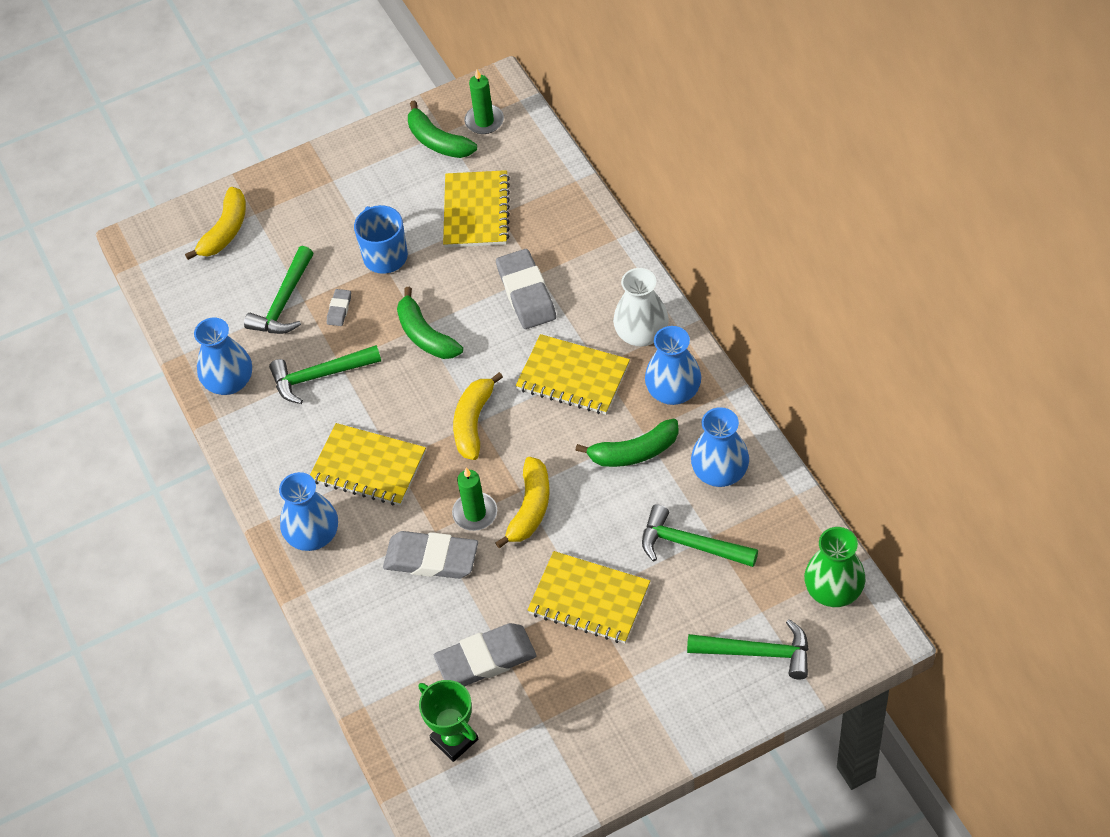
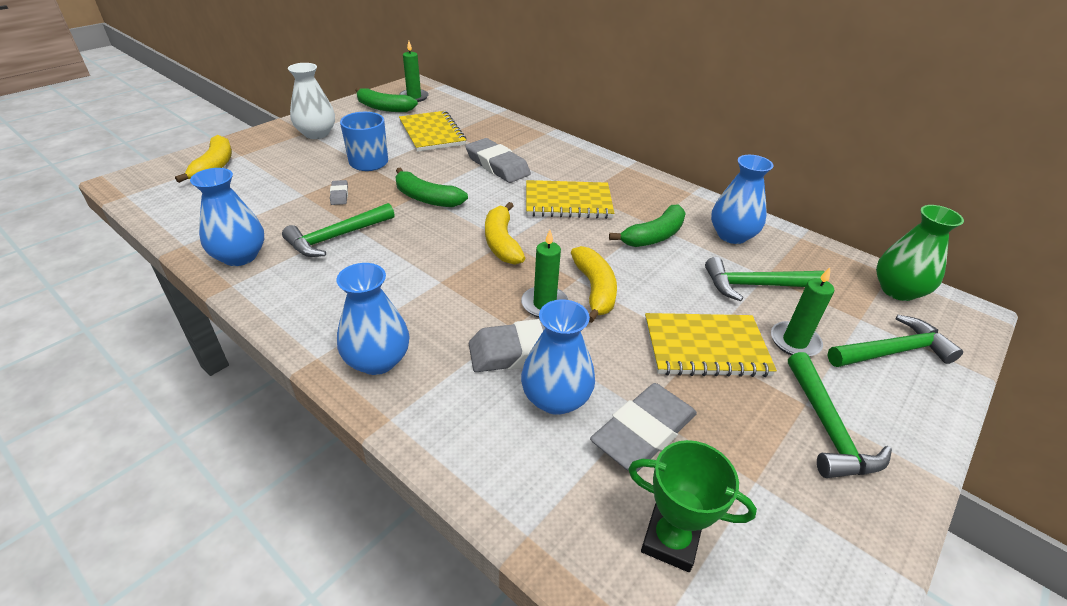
camera: 30 degrees left, 15 degrees down
green hammer [244,246,313,334] -> green hammer moved to [788,352,892,478]
yellow notebook [310,423,426,506] -> none
white vase [613,268,669,347] -> white vase moved to [288,63,335,139]
blue vase [645,326,701,405] -> blue vase moved to [521,299,595,415]
none -> green candle [771,267,834,357]

